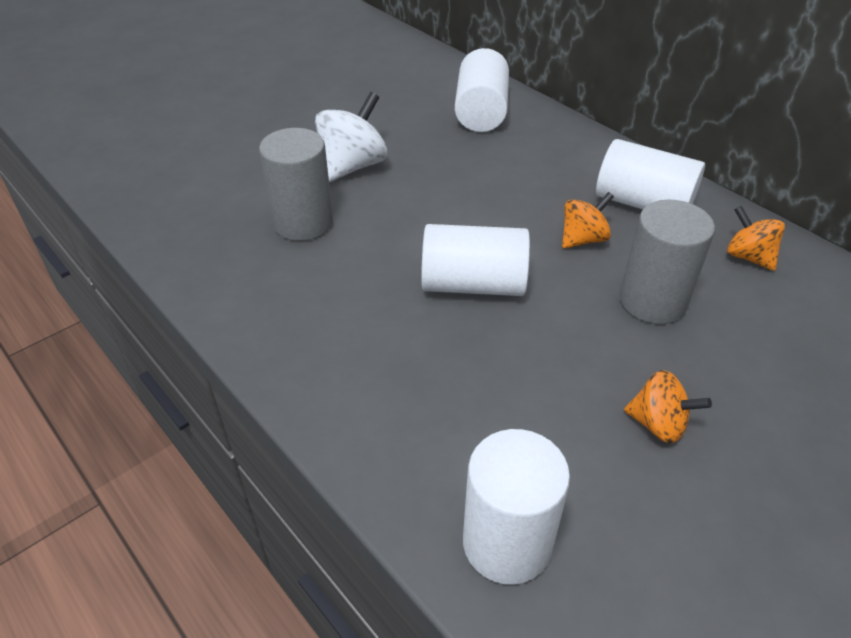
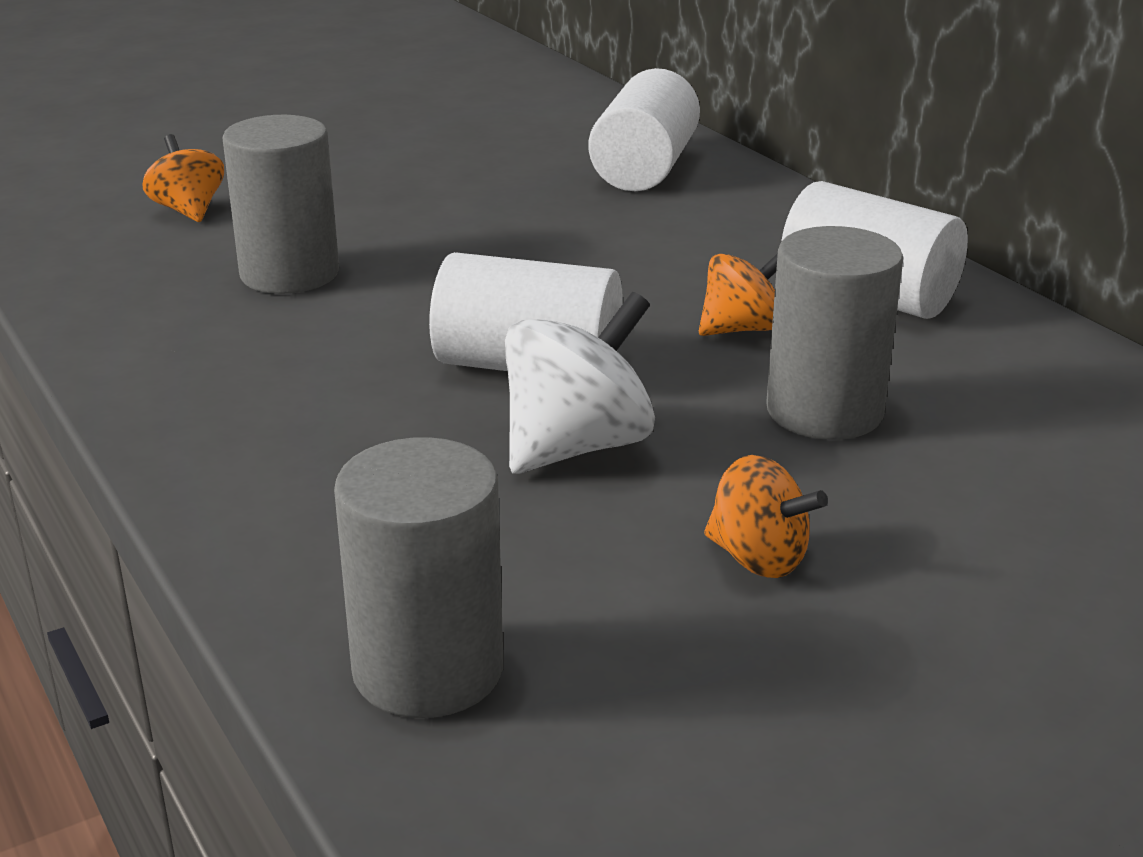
camera: 10 degrees right, 15 degrees down
white spinning top [315,92,388,182] -> white spinning top moved to [505,292,655,474]
white cylinder [463,429,570,585] -> grey cylinder [334,437,503,718]
orange spinning top [727,206,785,271] -> orange spinning top moved to [142,134,224,222]

